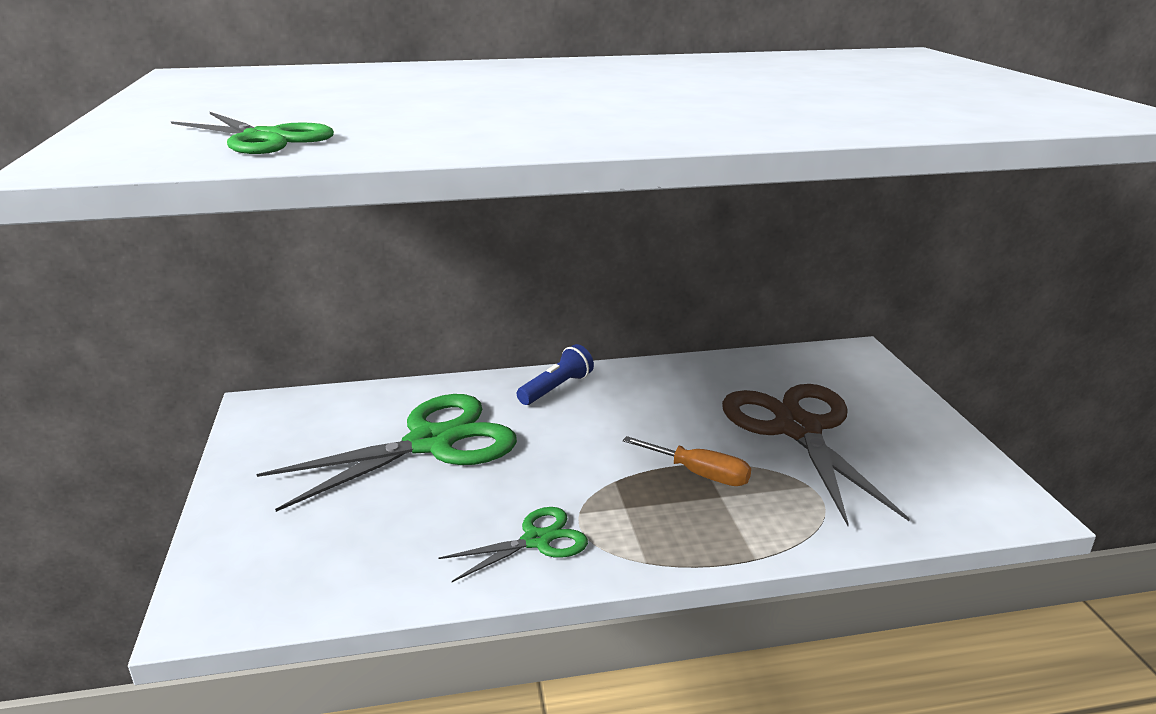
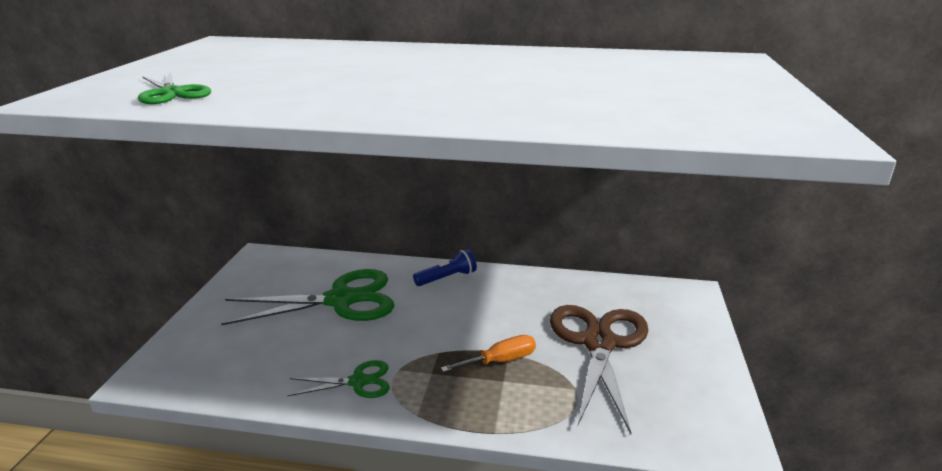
camera: 20 degrees right, 0 degrees up
orange screwdriver [623,436,751,486] -> orange screwdriver turned 75 degrees counterclockwise [441,335,536,372]

